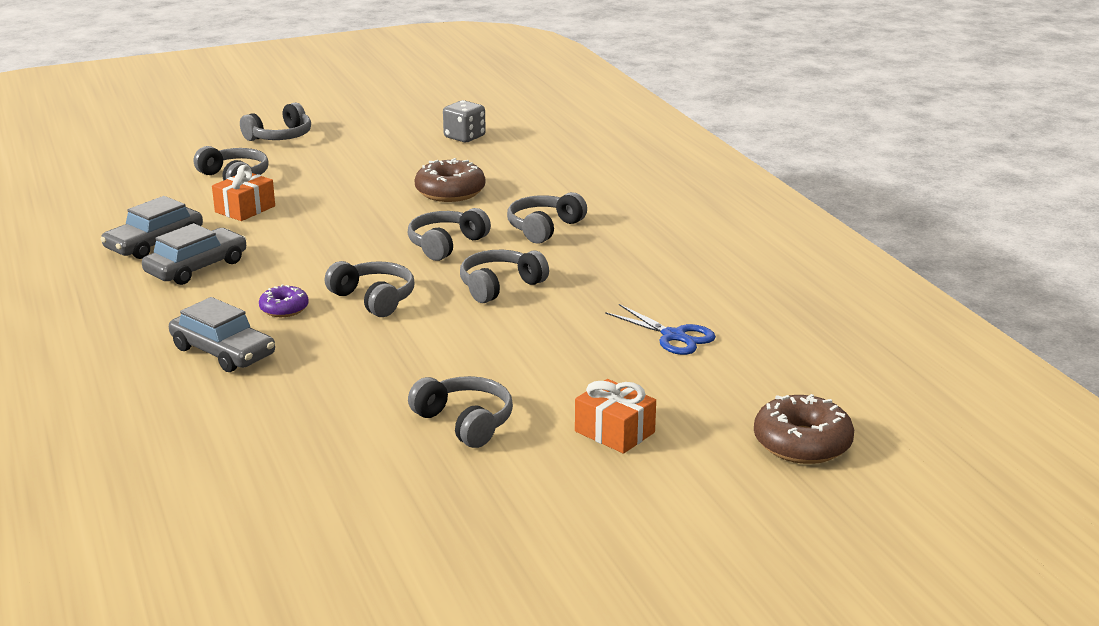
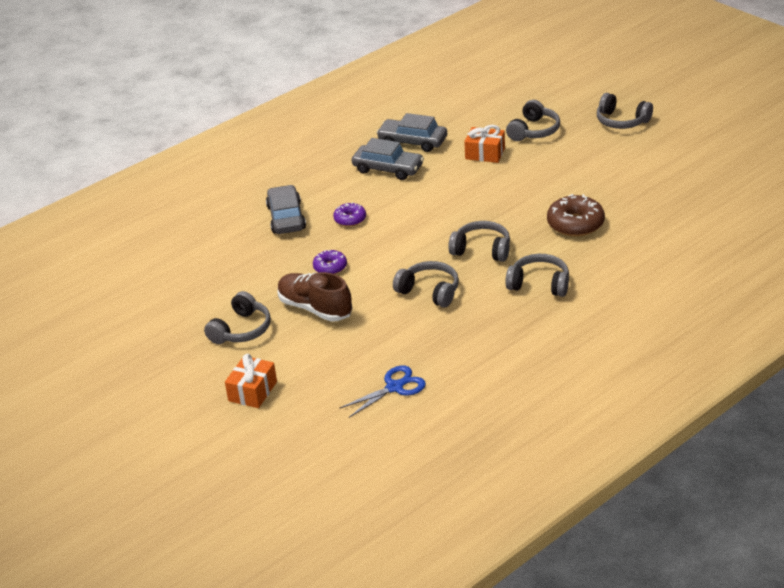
camera: 75 degrees right, 10 degrees up
grey car [169,297,275,372] -> grey car turned 150 degrees clockwise [266,185,306,234]
grey headphones [325,261,415,317] -> none
grey dice [443,100,486,142] -> none
blue scissors [605,304,716,355] -> blue scissors turned 150 degrees counterclockwise [339,365,426,418]
brown donut [754,394,854,464] -> none
none -> brown shoe [278,272,352,322]
none -> purple donut [313,250,347,274]

